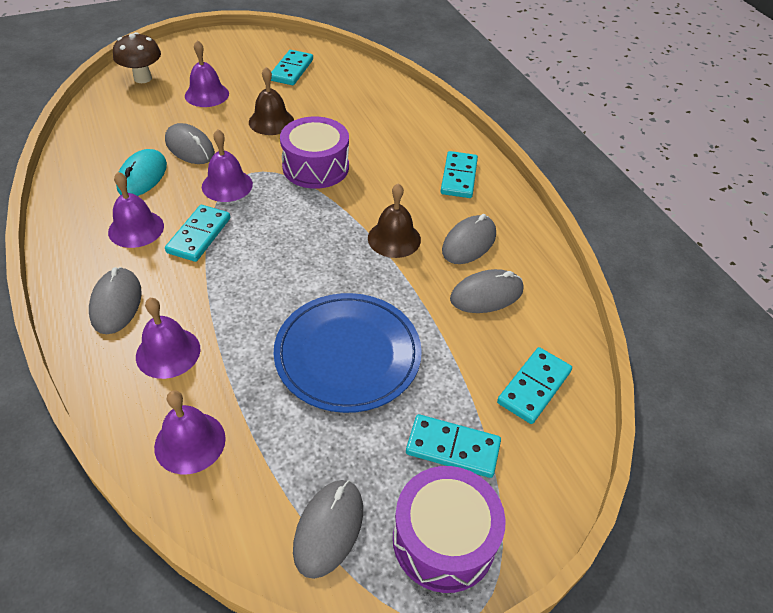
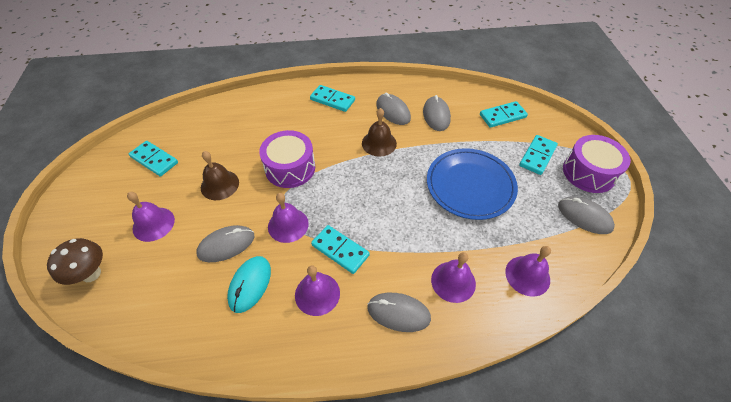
camera: 70 degrees left, 5 degrees up
turquoise mouse [116,149,167,196] -> turquoise mouse turned 75 degrees clockwise [227,256,271,313]
turquoise domino [497,347,572,424] -> turquoise domino turned 75 degrees counterclockwise [480,101,528,128]

